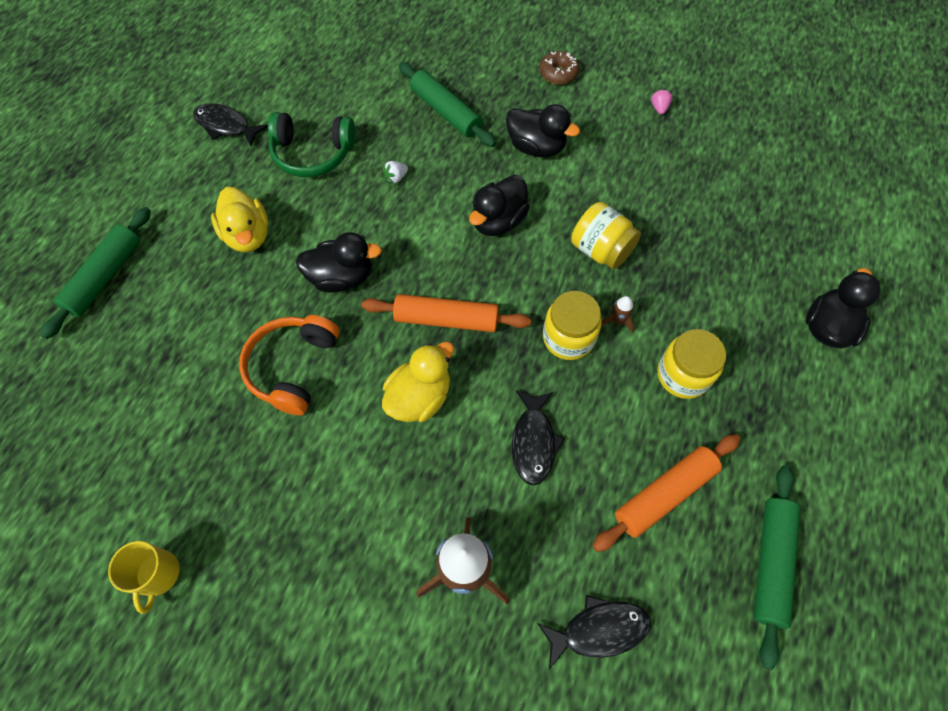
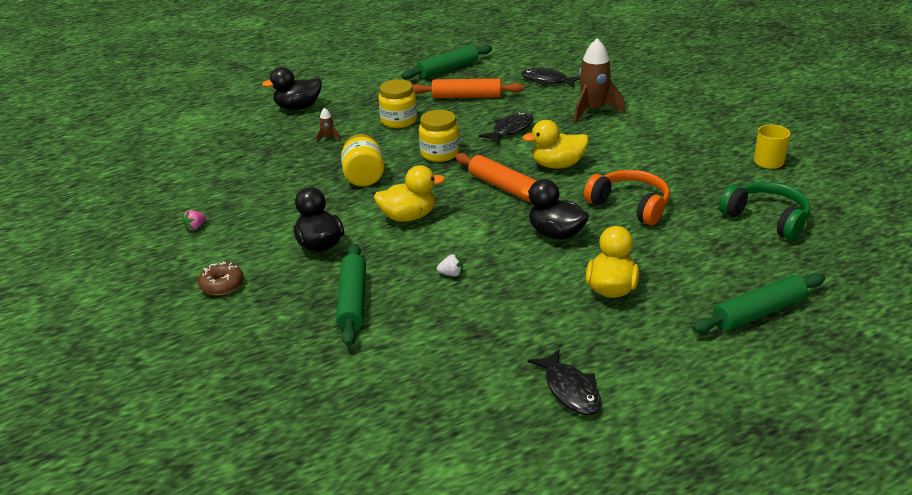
camera: 140 degrees left, 30 degrees down
orange headphones [239,315,340,415] -> orange headphones turned 105 degrees counterclockwise [584,170,670,225]
green headphones [268,112,356,177] -> green headphones moved to [719,182,811,240]
black duck [469,175,530,236] -> yellow duck [374,165,445,222]
brown rocket [601,296,635,333] -> brown rocket moved to [316,108,341,143]

